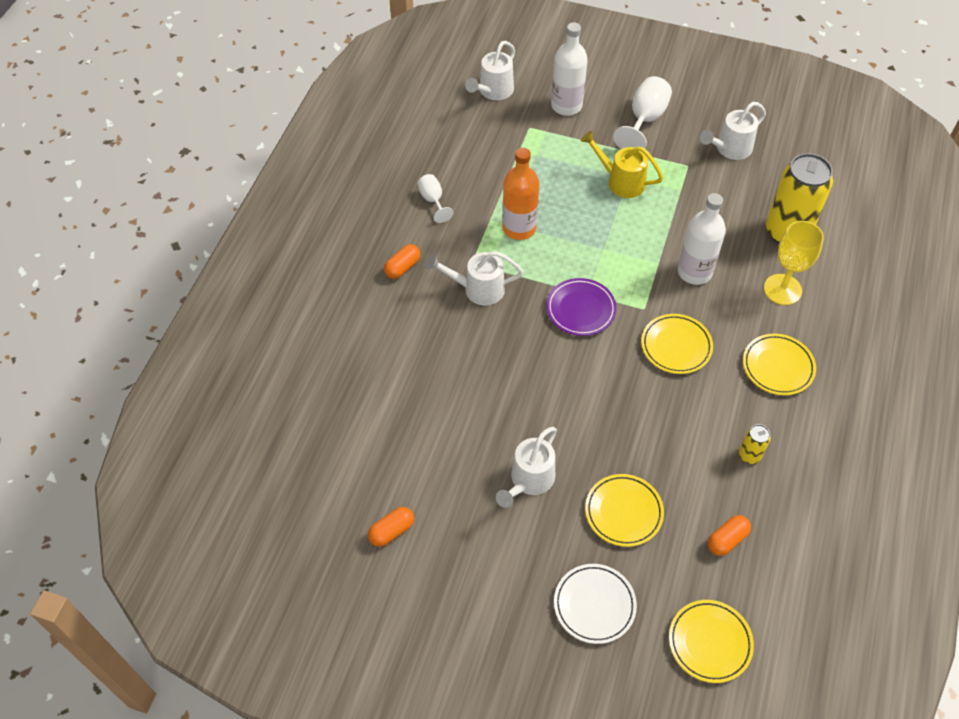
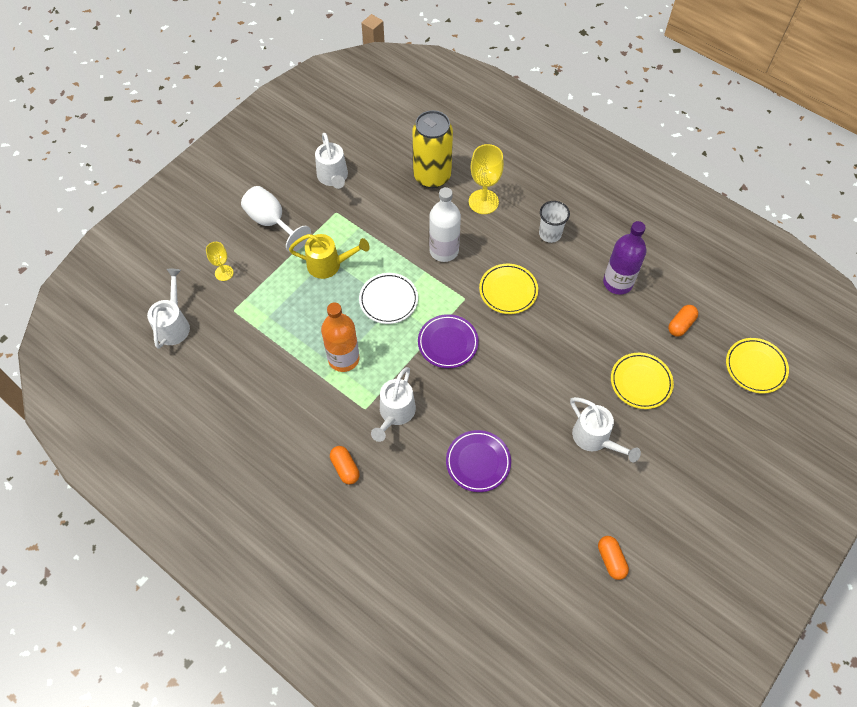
camera: 70 degrees left, 5 degrees up
white goblet [418,174,454,223] -> none
white watering can [465,41,515,100] -> white watering can turned 135 degrees counterclockwise [147,269,190,349]
white bottle [551,22,588,116] -> yellow goblet [206,242,234,281]
white plate [554,564,637,644] -> white plate moved to [359,273,418,324]
yellow watering can [581,131,663,198] -> yellow watering can turned 135 degrees counterclockwise [289,234,370,279]
orange capsule [708,515,751,556] -> orange capsule turned 60 degrees clockwise [668,305,698,337]
yellow can [739,424,771,464] -> purple bottle [603,221,646,295]
yellow plate [743,334,816,395] -> white cup [539,201,570,243]
none -> purple plate [446,430,511,492]

